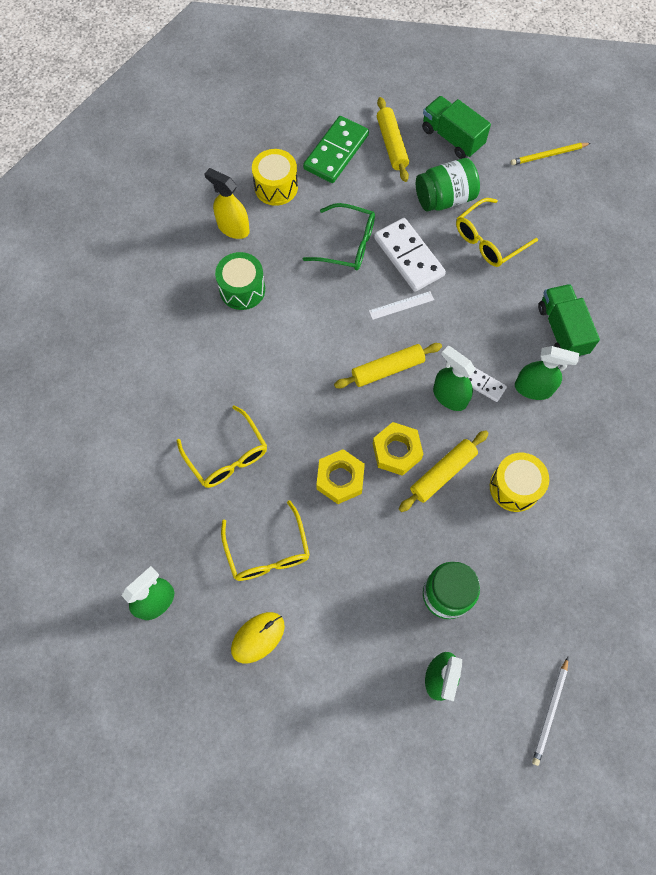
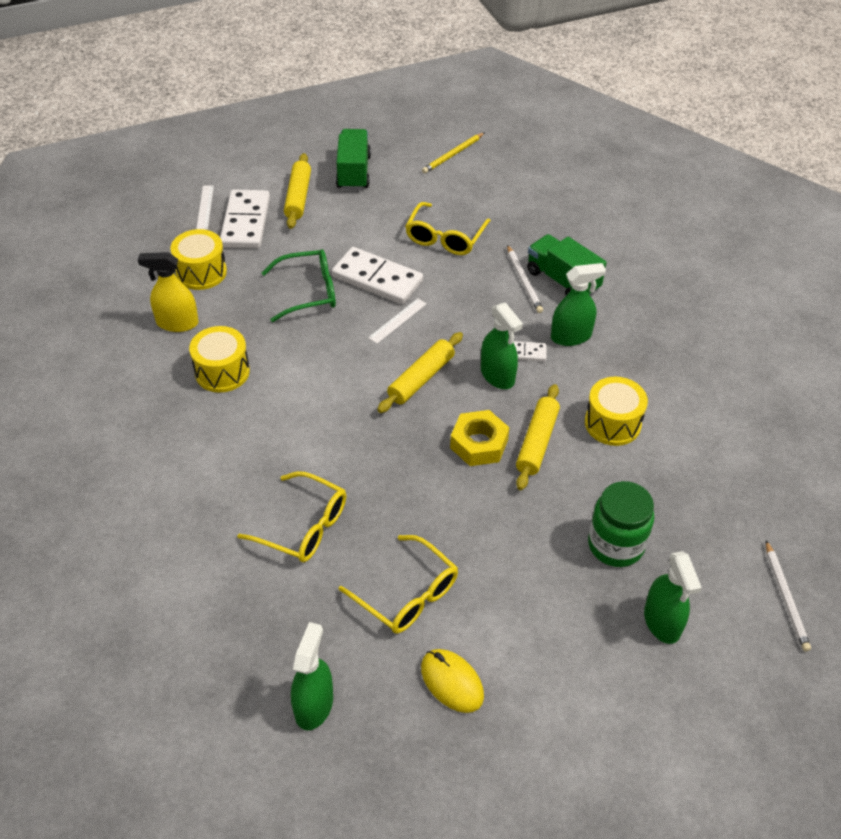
camera: 30 degrees left, 20 degrees down
green drum [215,252,265,310] -> yellow drum [189,326,250,393]
yellow mouse [231,612,285,664] -> yellow mouse turned 60 degrees counterclockwise [421,649,484,713]
green domino [303,116,369,183] -> white domino [220,189,270,248]
yellow nut [316,449,365,504] -> none
yellow rolling pin [377,97,409,182] -> yellow rolling pin turned 45 degrees clockwise [284,153,311,229]
green jar [416,158,480,212] -> none
green truck [422,96,491,159] -> green truck turned 75 degrees clockwise [336,129,371,190]
green spray bottle [433,346,475,411] -> green spray bottle turned 135 degrees counterclockwise [481,302,523,389]
none -> white ruler [197,186,214,230]
none -> white pencil [507,245,543,313]

